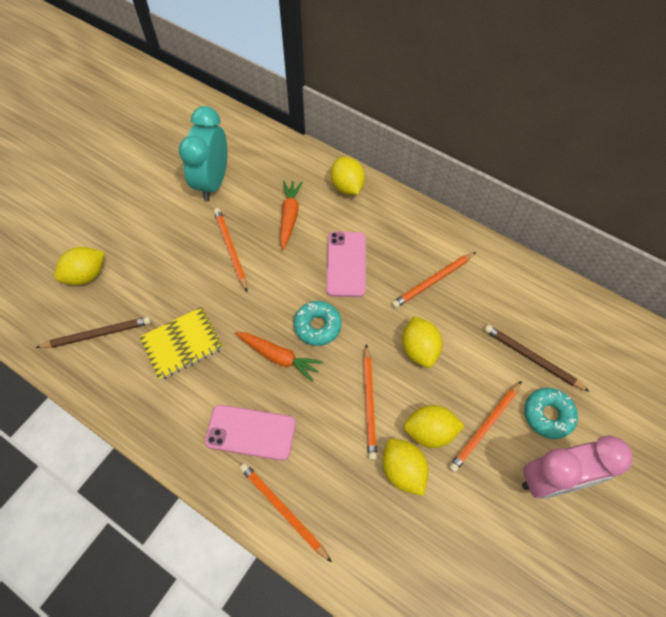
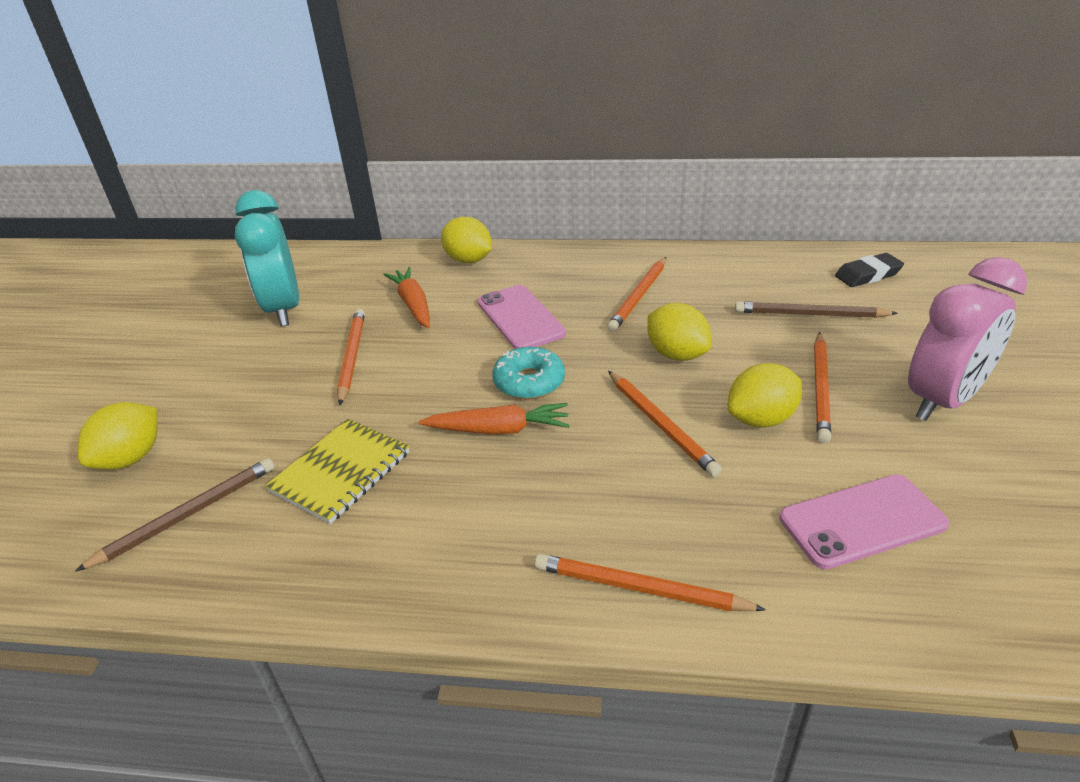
camera: 25 degrees left, 25 degrees down
pink phone [205,405,296,461] -> pink phone moved to [779,475,949,569]
orange pencil [214,208,247,292] -> orange pencil turned 45 degrees clockwise [337,309,365,405]
yellow lemon [382,438,429,496] -> none
turquoise donut [524,388,578,439] -> none
none -> black eraser [835,253,904,287]

